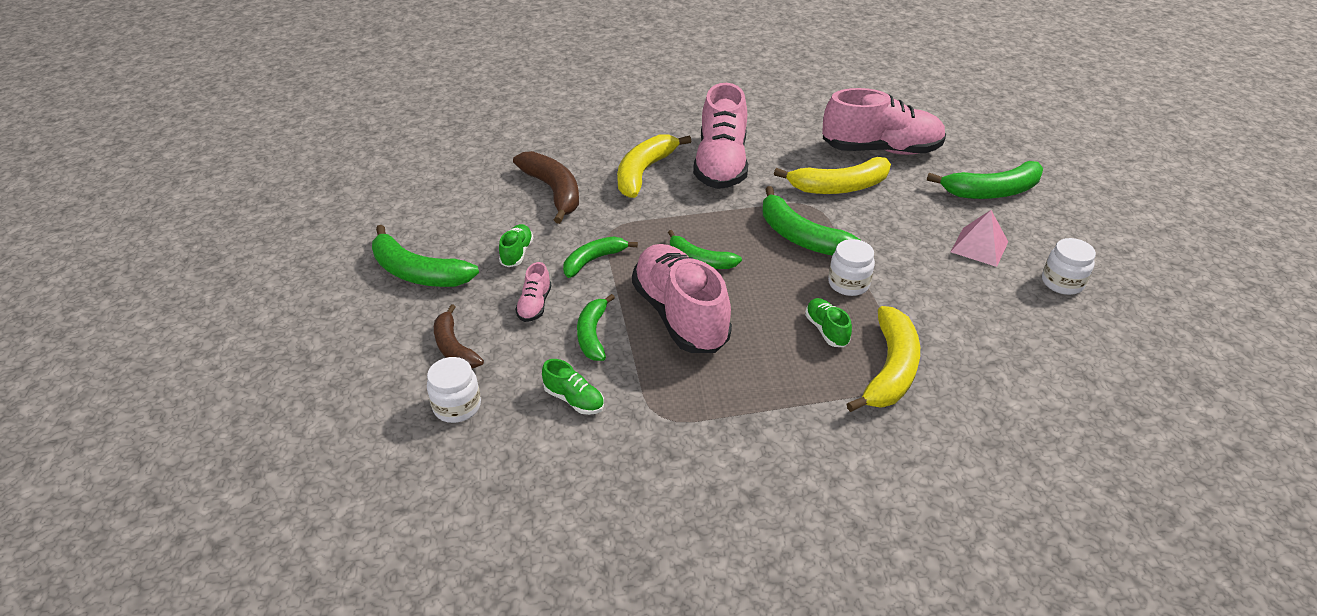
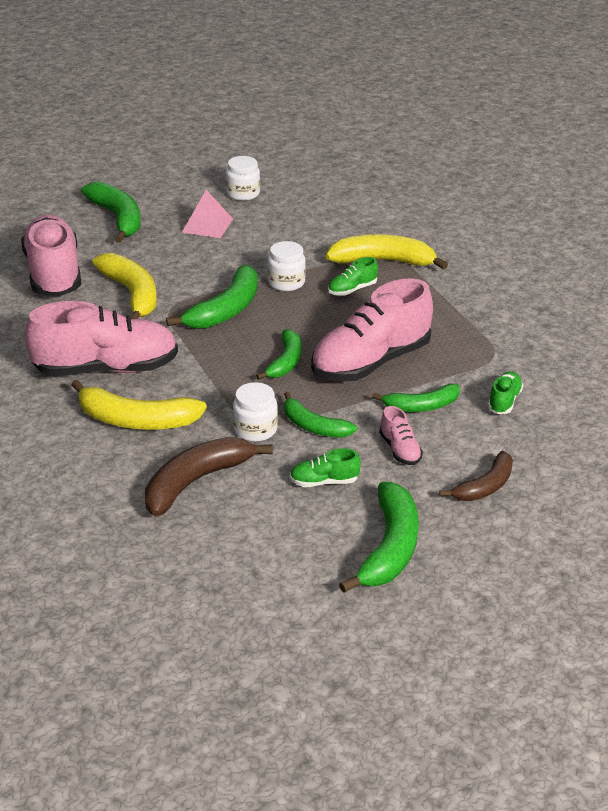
camera: 105 degrees left, 5 degrees down
white jar [427,357,481,423] -> white jar moved to [233,382,278,442]
pink shoe [515,262,552,322] -> pink shoe turned 75 degrees clockwise [379,406,423,465]

